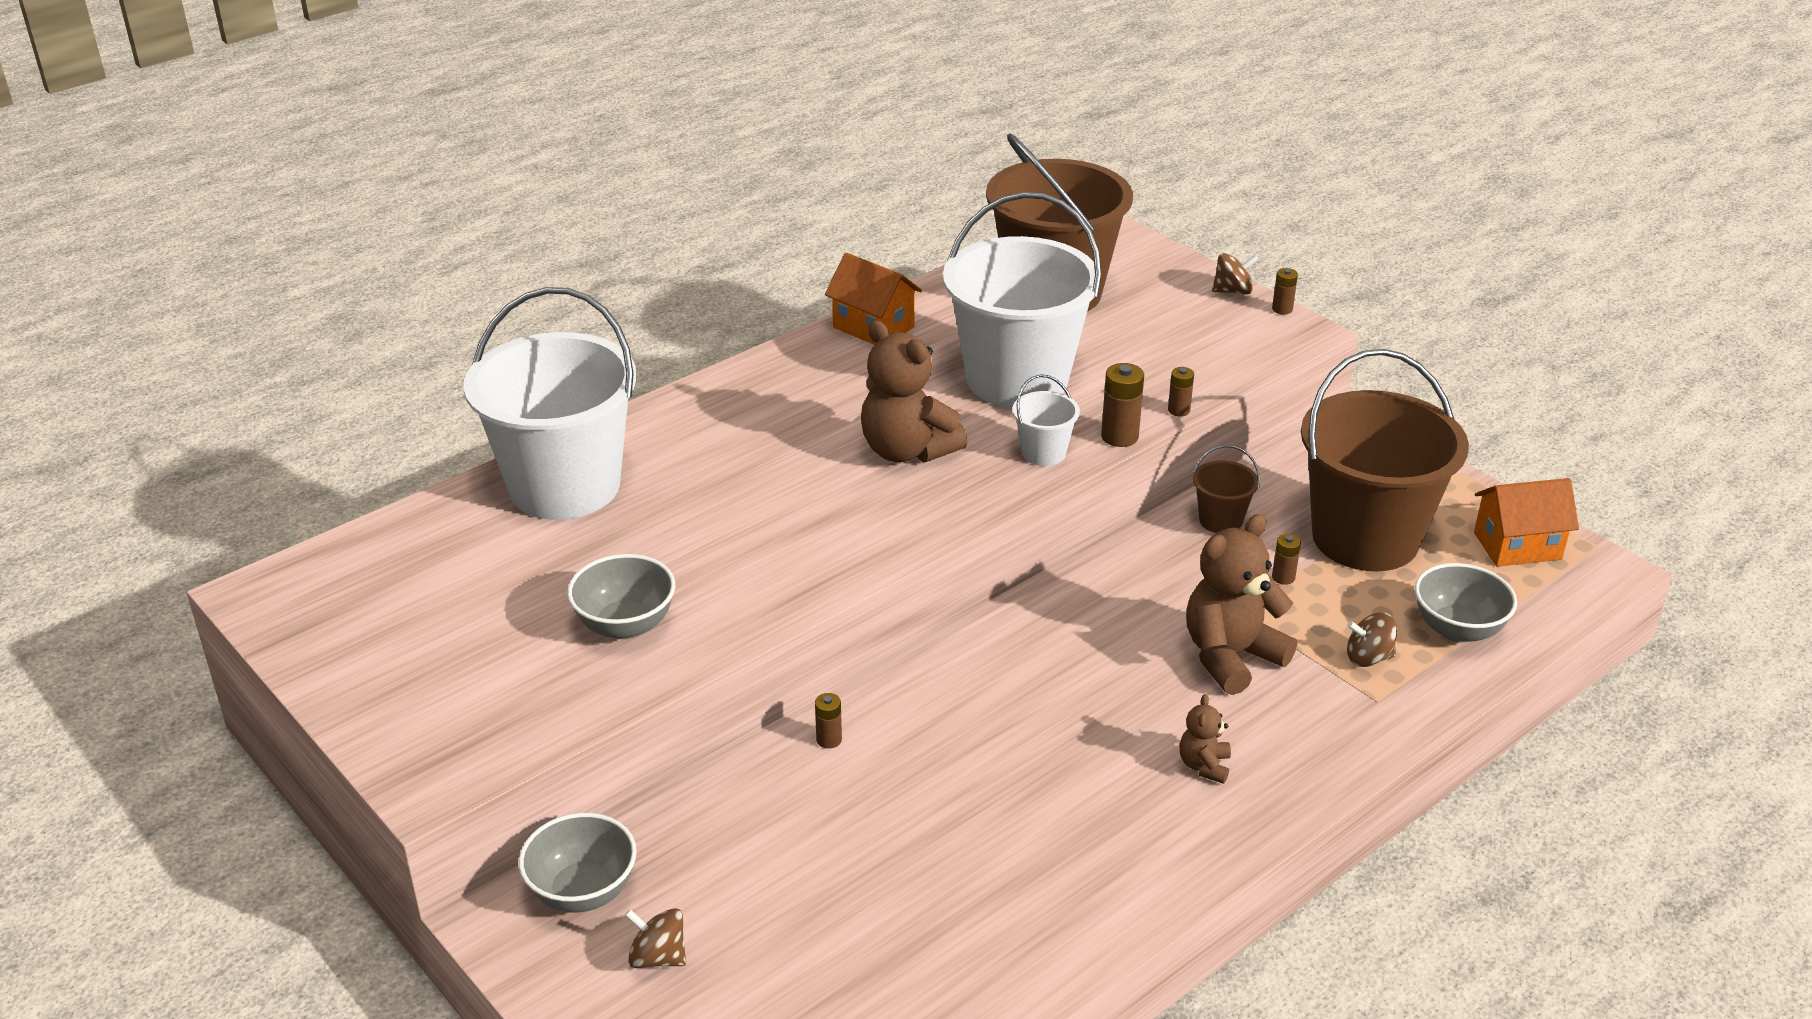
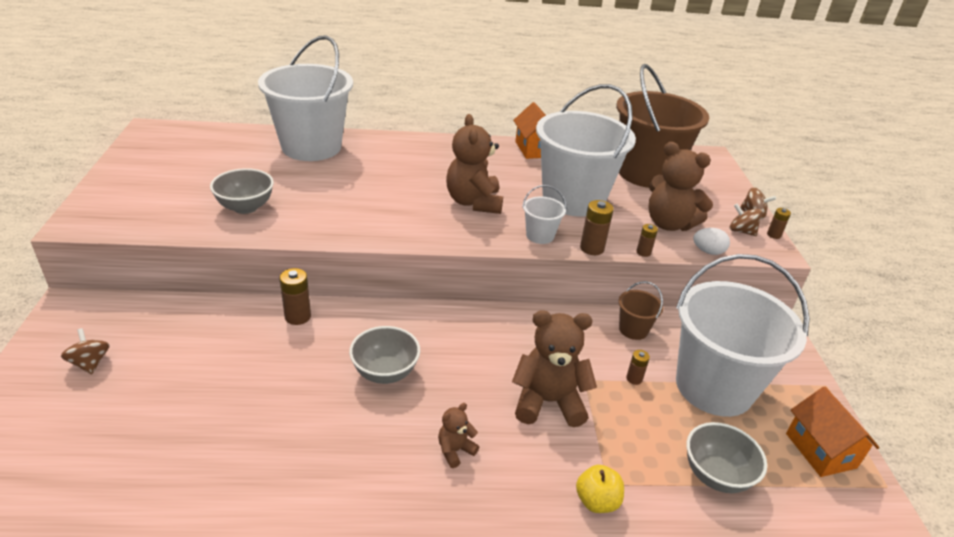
camera: 35 degrees right, 0 degrees up
grey bowl [519,813,637,912] -> grey bowl moved to [349,326,420,384]
brown battery [815,693,842,748] -> brown battery [280,268,311,325], size x1.65
brown bucket [1301,349,1469,571] -> white bucket [676,254,809,417]
brown spinning top [1347,612,1397,667] -> brown spinning top moved to [730,204,762,236]
orange house [1474,478,1579,567] -> orange house turned 45 degrees clockwise [786,387,880,477]
none -> yellow apple [576,465,624,513]
none -> brown teddy bear [648,142,713,231]
none -> white egg [693,228,730,255]

